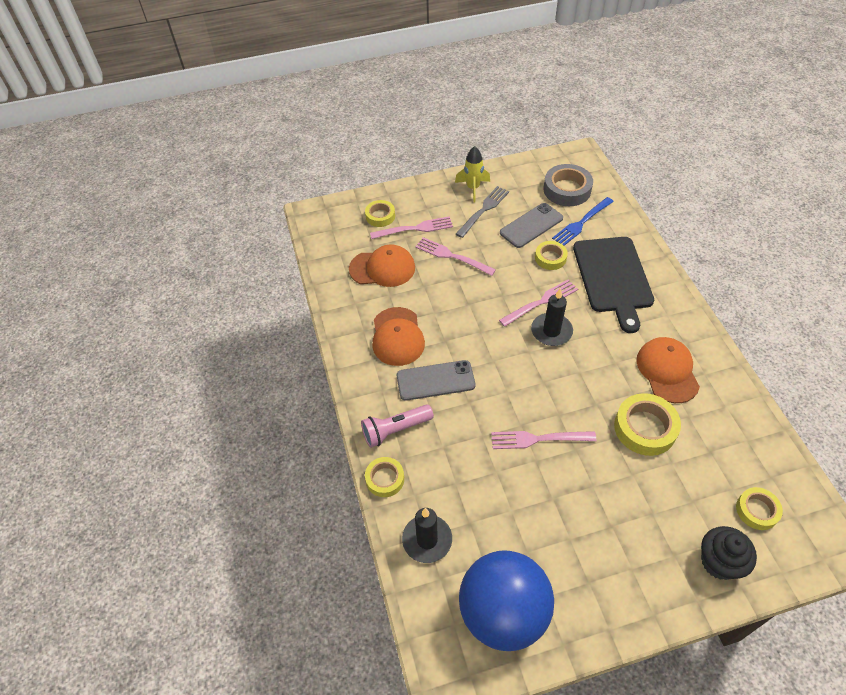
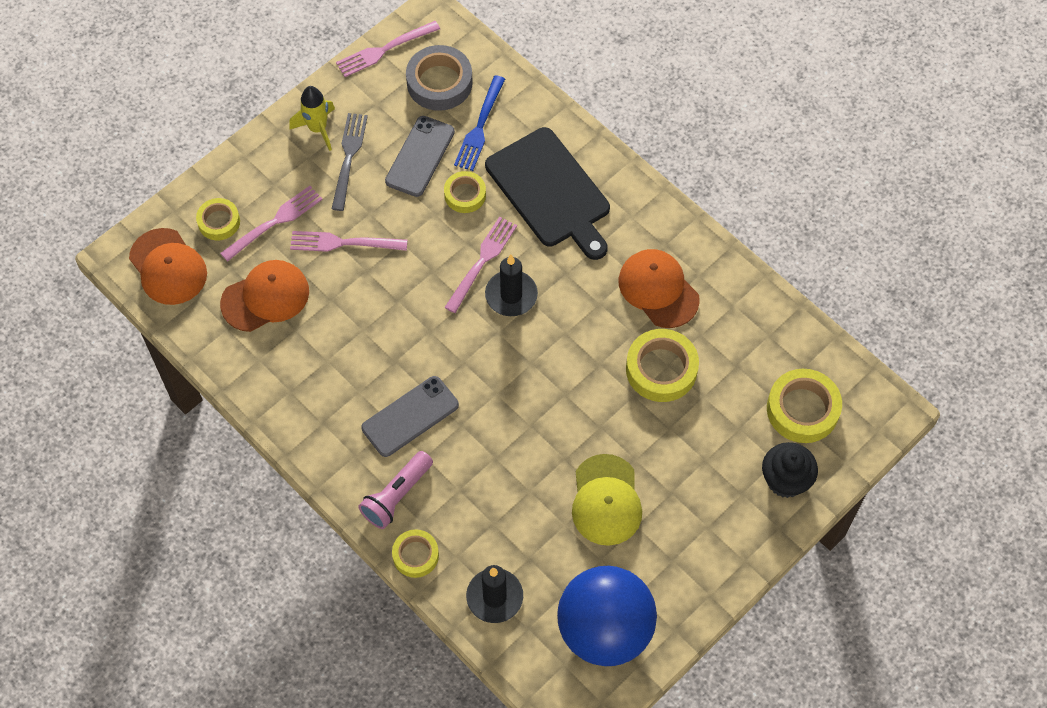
camera: 30 degrees left, 10 degrees up
orange cap [372,307,425,366] -> orange cap moved to [129,228,207,305]
pink fork [491,431,597,449] -> pink fork moved to [336,21,440,77]
yellow tape [736,487,783,530] -> yellow tape [767,369,842,443], size x1.63
none -> yellow cap [572,454,642,546]

